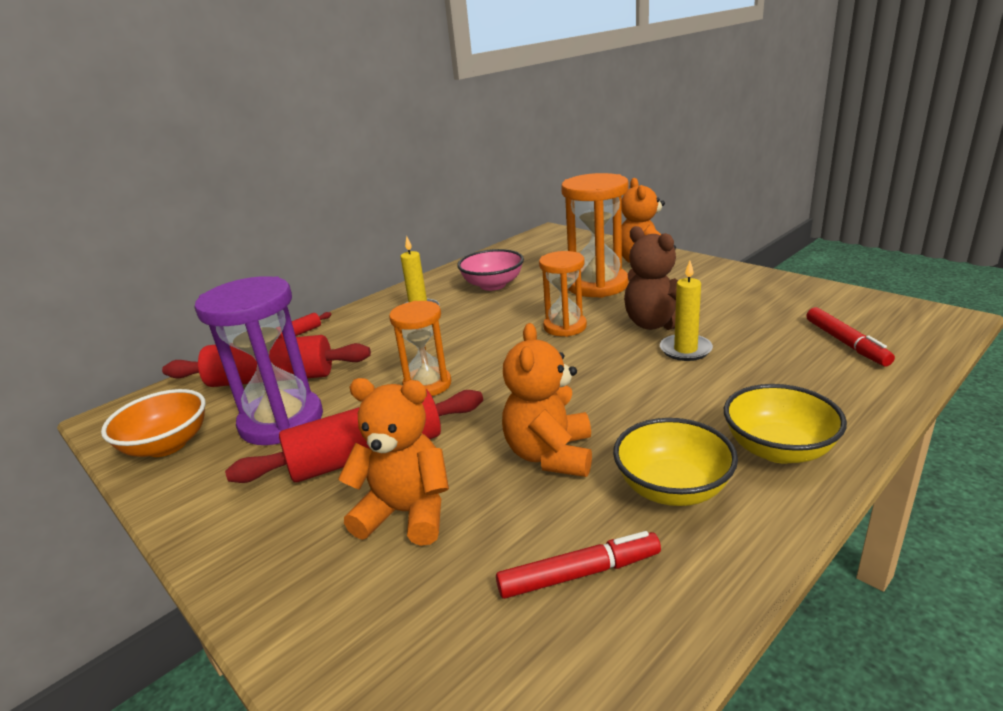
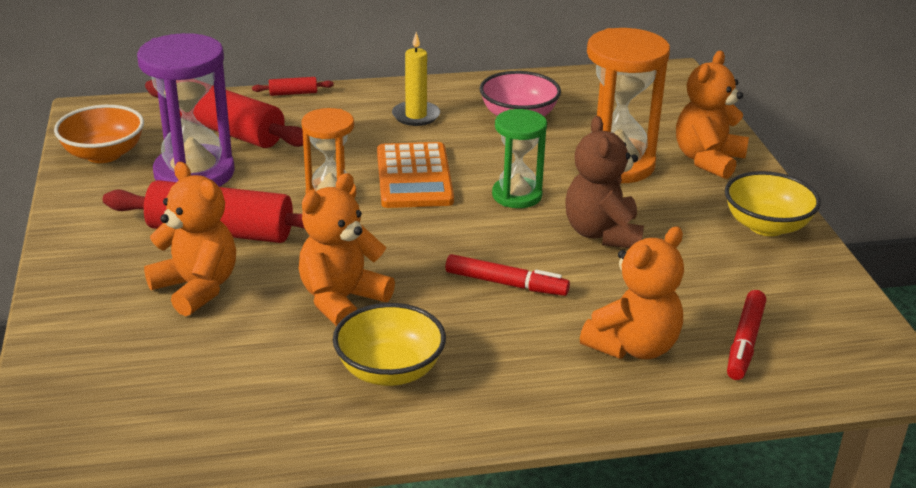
camera: 30 degrees right, 5 degrees up
red marker [496,531,661,599] -> red marker moved to [445,254,570,296]
orange hourglass [539,251,587,337] -> green hourglass [492,109,547,208]
yellow candle [660,261,713,361] -> none
yellow bowl [724,384,847,463] -> yellow bowl moved to [725,171,821,236]
none -> orange calculator [377,142,454,208]
none -> orange teddy bear [580,226,684,359]

